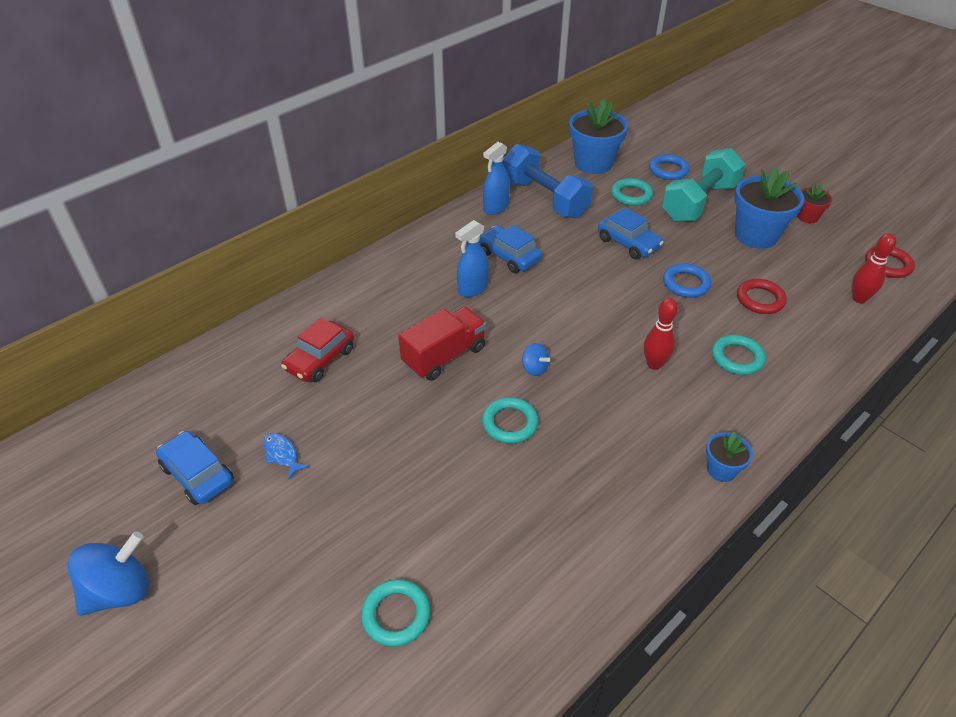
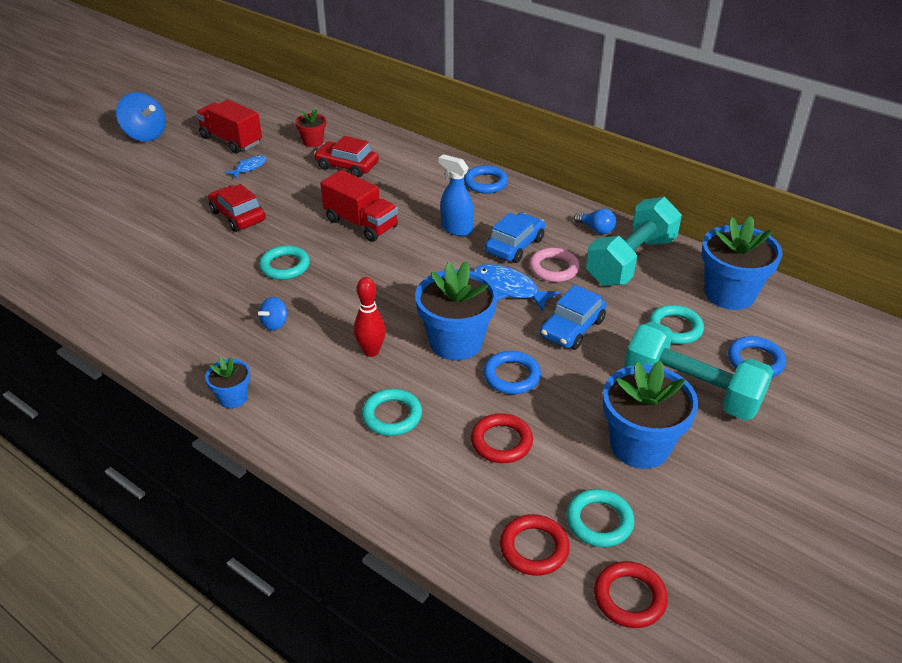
camera: 80 degrees right, 5 degrees down
blue car [156,431,234,505] -> red truck [196,99,262,153]
turquoise ring [361,579,430,647] -> turquoise ring moved to [566,489,634,547]
blue spray bottle [483,142,510,215] -> blue light bulb [574,209,616,234]
blue dumbbell [503,144,593,218] -> turquoise dumbbell [586,197,682,286]
blue spinning top [522,343,550,376] -> blue spinning top moved to [258,297,287,331]
red flower pot [797,183,832,223] -> red flower pot moved to [295,109,326,147]
red bowling pin [852,233,896,303] -> red ring [500,514,570,576]
none -> red car [208,184,266,232]
none -> blue flower pot [415,261,498,361]
none -> blue ring [464,165,508,194]
none -> blue fish [473,264,561,312]
none -> pink ring [529,248,580,282]

